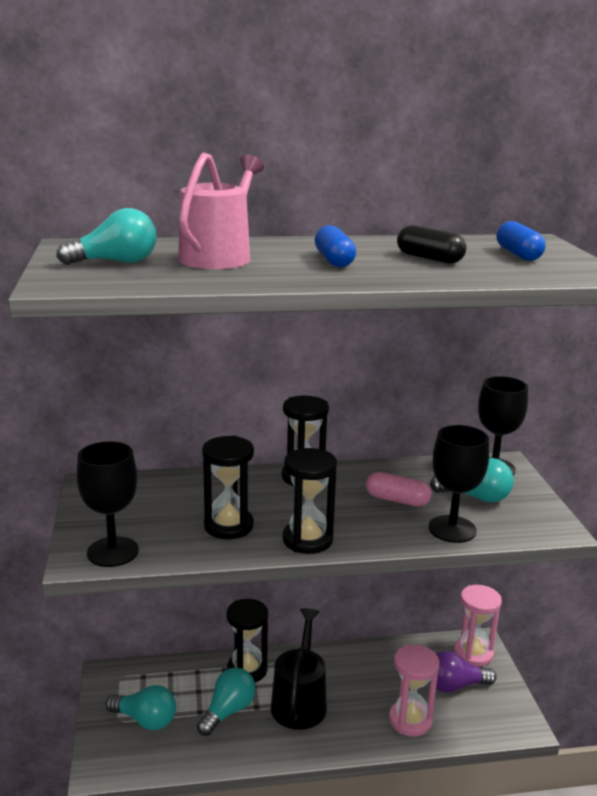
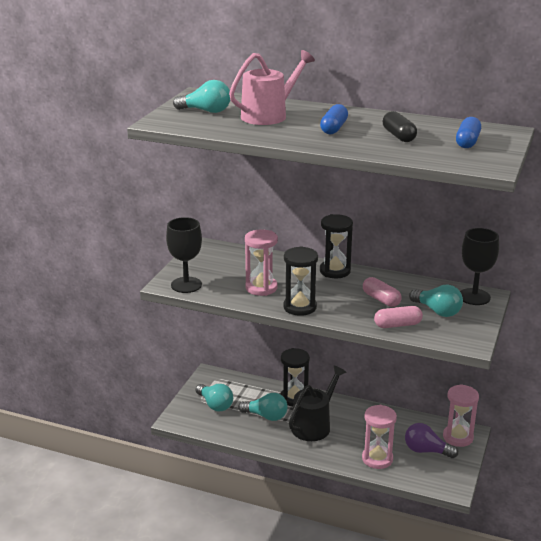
camera: 30 degrees right, 5 degrees up
turquoise light bulb [197,667,256,736] -> turquoise light bulb turned 45 degrees clockwise [238,393,288,421]
black hourglass [202,436,254,539] -> pink hourglass [245,229,278,296]
black goblet [428,425,489,543] -> pink capsule [374,306,423,328]

